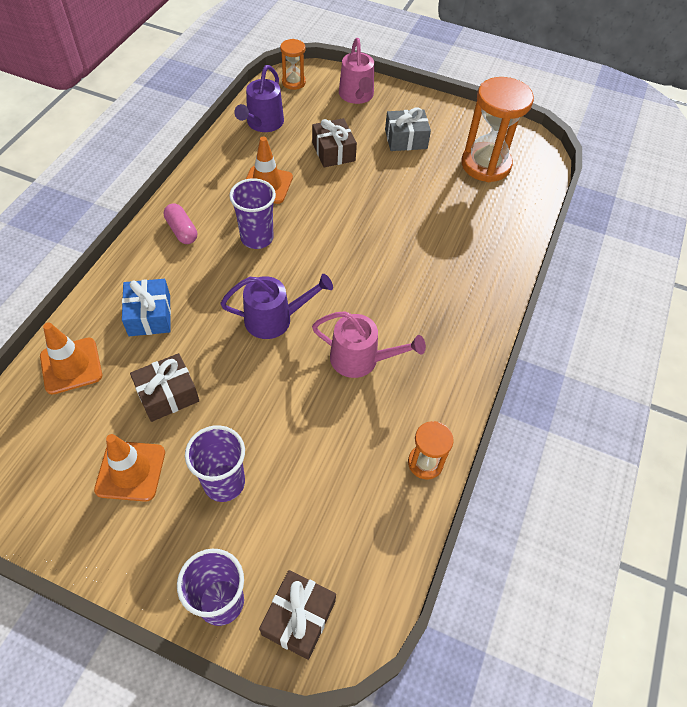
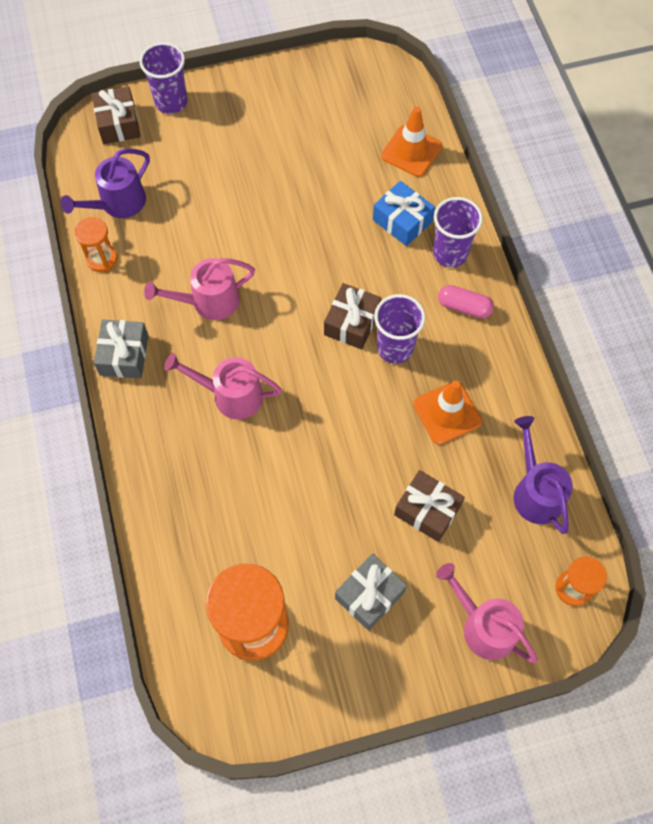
camera: 145 degrees right, 10 degrees up
orange traffic cone [94,434,165,502] -> none
brown gift [130,353,199,422] -> brown gift moved to [324,283,381,349]
purple cup [185,425,245,502] -> purple cup moved to [433,197,483,268]
purple watering can [220,274,333,339] -> purple watering can moved to [61,148,150,218]
none -> grey gift [94,320,149,378]
none -> pink watering can [164,353,282,419]

